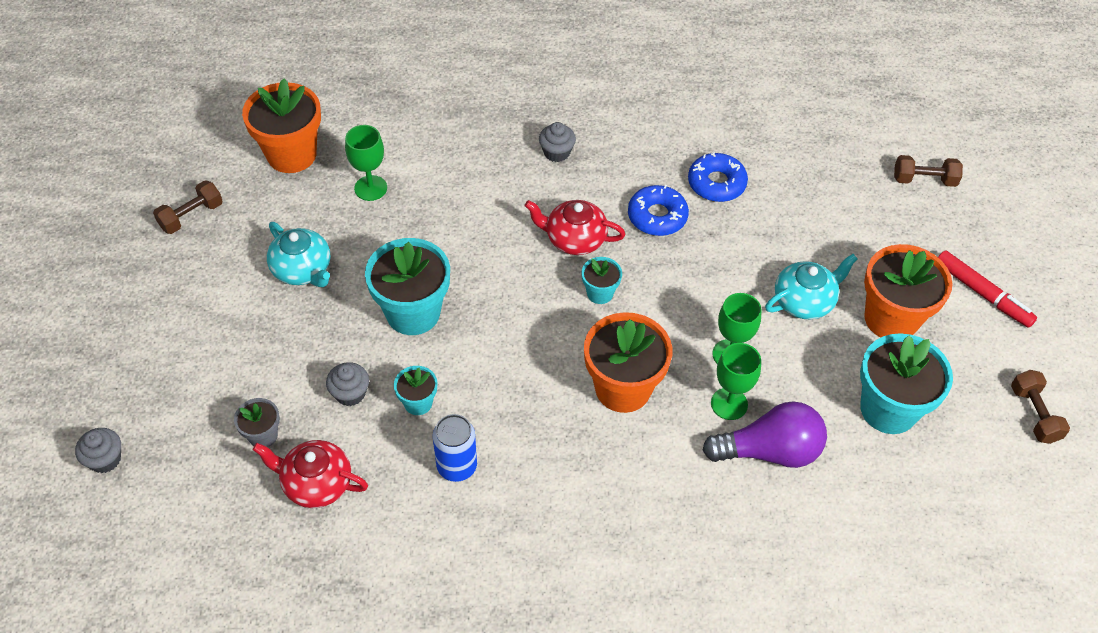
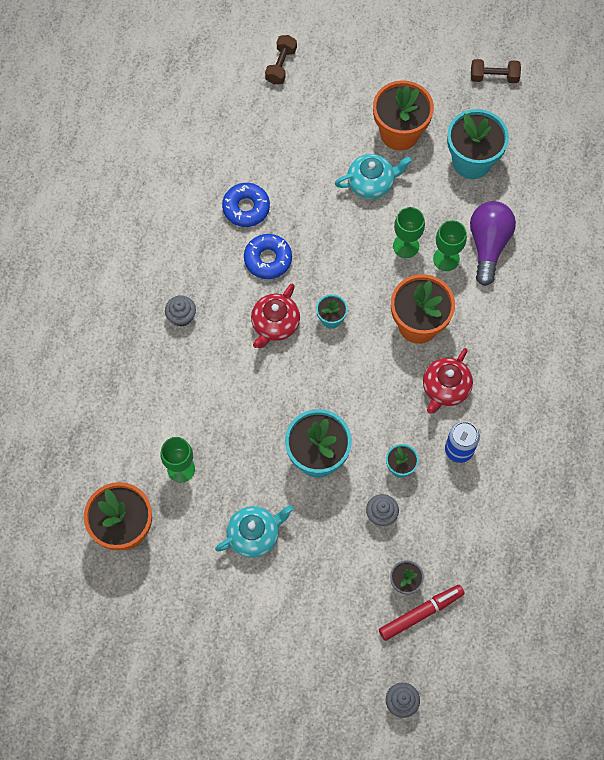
camera: 75 degrees left, 15 degrees up
brown dumbbell [153,180,223,234] -> none
red teapot [253,440,368,508] -> red teapot moved to [423,348,473,414]
turquoise teapot [765,254,858,319] -> turquoise teapot turned 90 degrees clockwise [335,154,412,199]
red marker [938,250,1037,328] -> red marker moved to [379,585,465,641]

